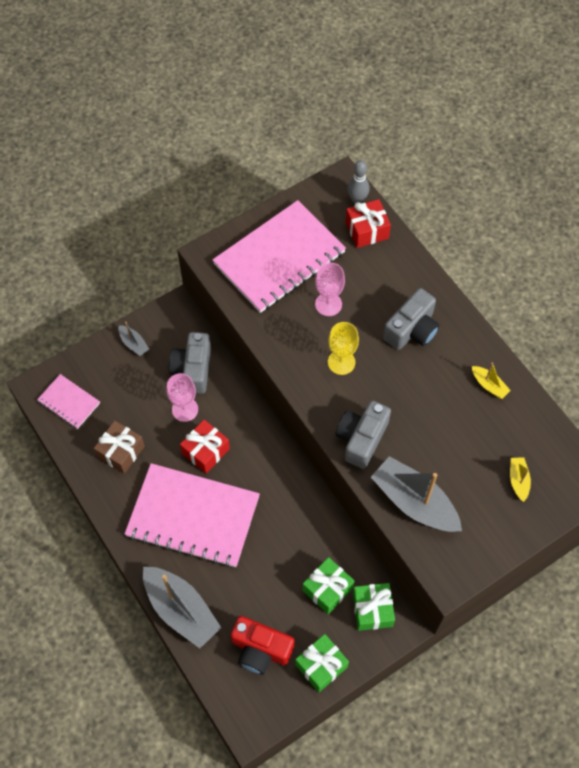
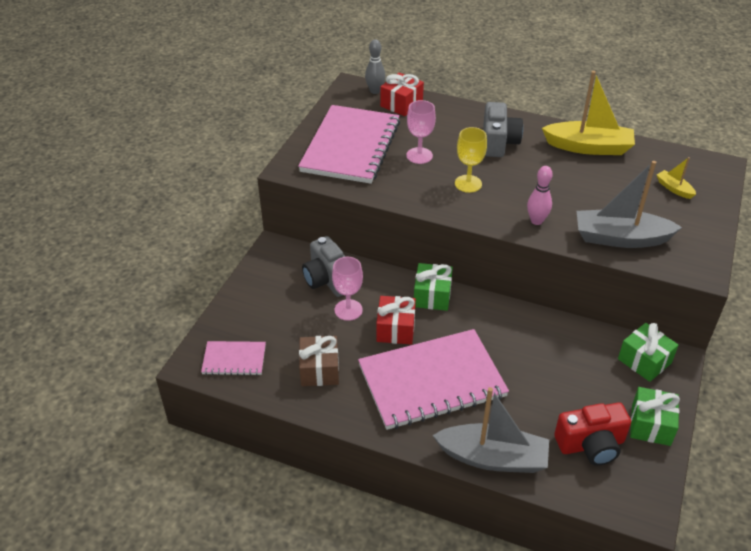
camera: 35 degrees left, 20 degrees down
grey boat [118,322,149,356] -> none
green gift [303,557,354,614] -> green gift moved to [414,263,453,311]
grey camera [335,400,391,469] -> pink bowling pin [527,166,553,225]
yellow boat [472,363,511,399] -> yellow boat [542,71,635,155], size x2.16

